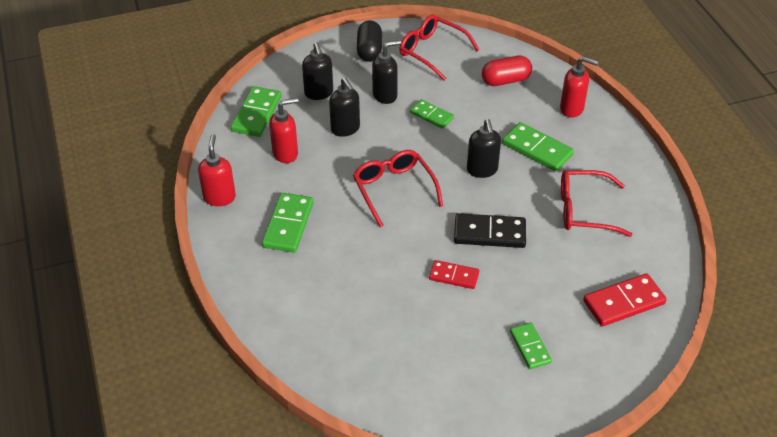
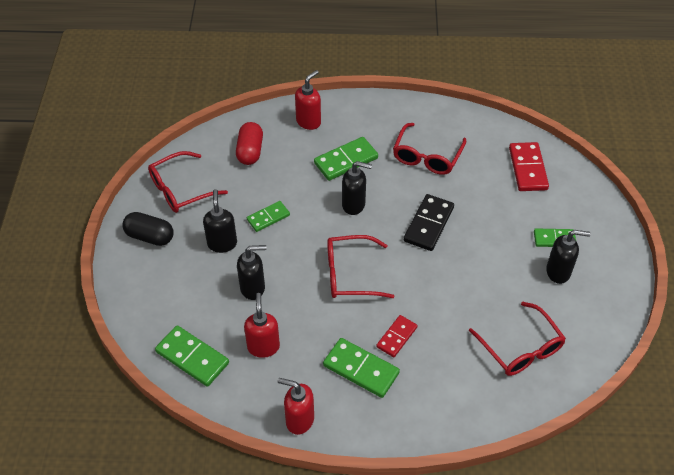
camera: 70 degrees left, 5 degrees up
black soap dispenser [302,42,333,100] -> black soap dispenser moved to [546,230,591,284]
red domino [429,260,479,289] -> red domino moved to [376,315,417,357]
none -> red glasses [469,302,566,376]

